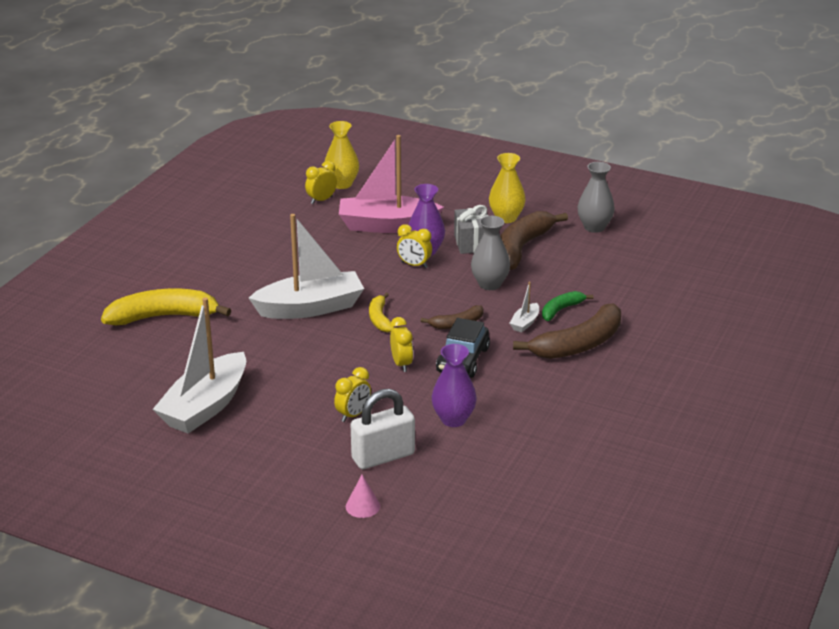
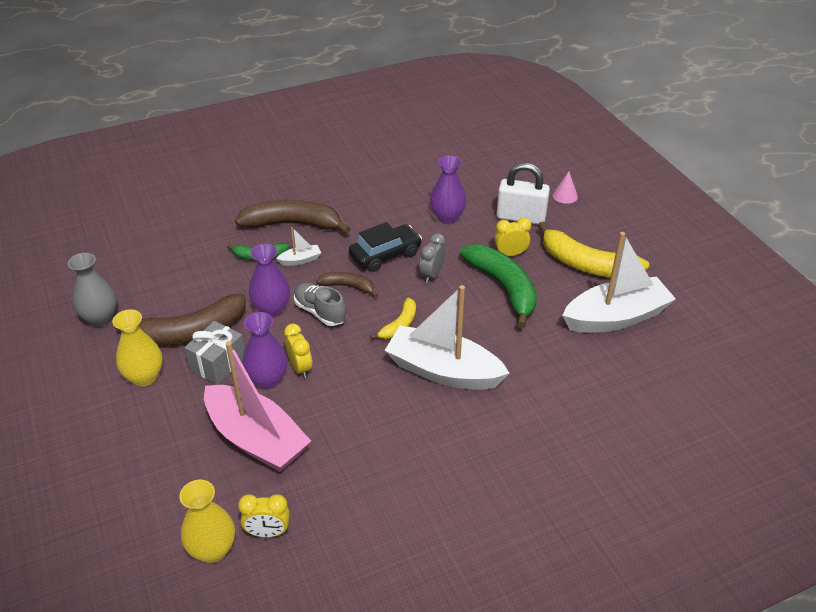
camera: 140 degrees left, 10 degrees up
yellow banana [101,289,231,326] -> yellow banana moved to [538,222,649,278]
yellow clock [390,317,413,372] -> grey clock [420,233,445,283]
grey vase [471,216,510,290] -> purple vase [249,244,290,317]
none -> grey shoe [294,283,346,326]
none -> green banana [460,245,537,328]

